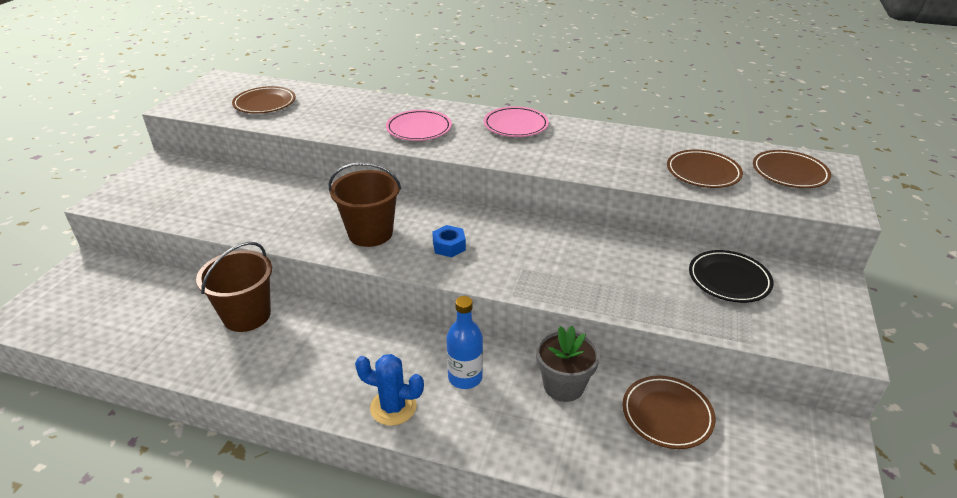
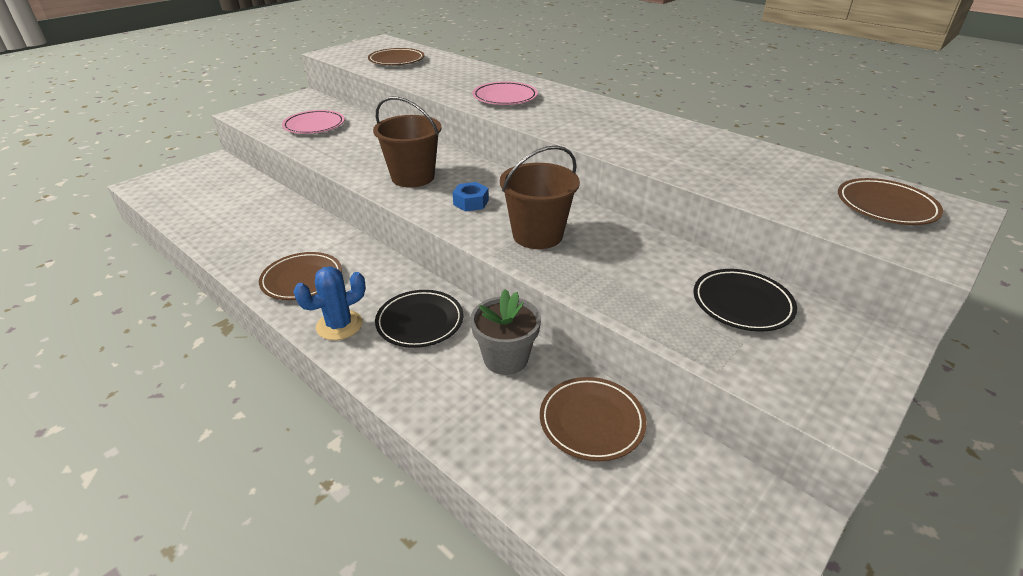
camera: 25 degrees right, 0 degrees up
brown bucket [196,242,272,332] -> brown bucket moved to [500,145,580,249]
blue cactus [355,354,424,426] -> blue cactus turned 75 degrees counterclockwise [293,266,366,340]
blue bottle [446,296,483,389] -> black plate [375,290,463,348]
pink plate [484,106,549,137] -> pink plate moved to [282,110,345,134]
brown plate [667,150,743,188] -> brown plate moved to [259,252,342,300]

